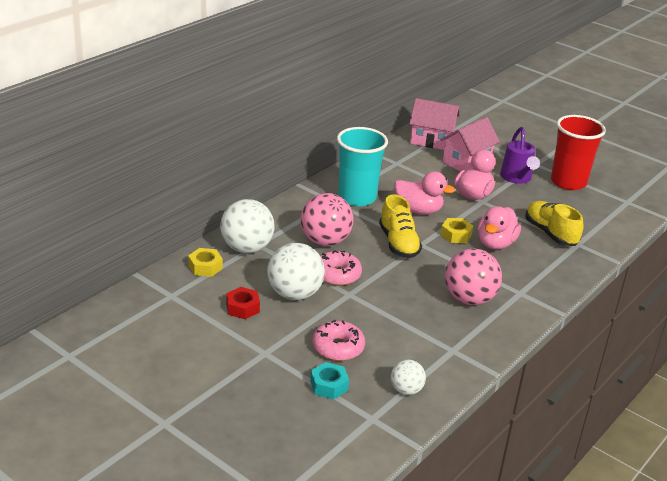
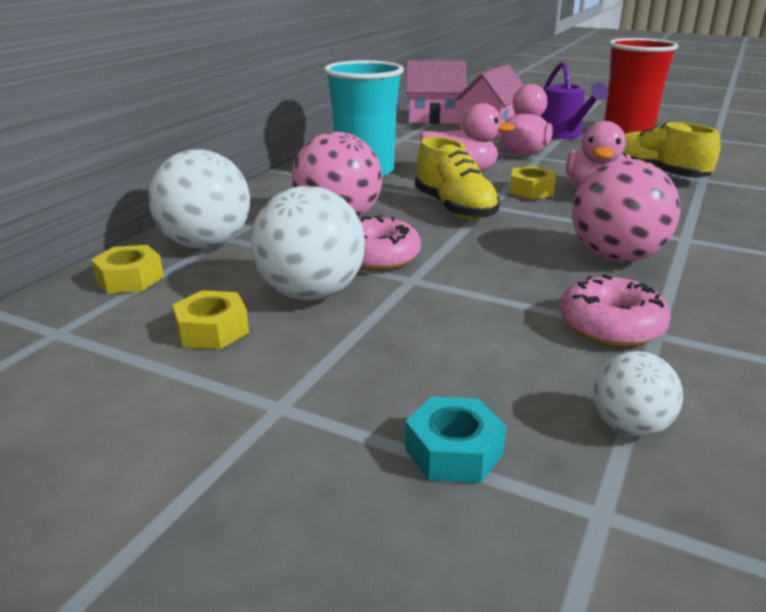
camera: 10 degrees left, 5 degrees down
red nut [226,287,260,319] -> yellow nut [172,290,249,349]
pink donut [312,320,365,361] -> pink donut moved to [560,274,671,347]

